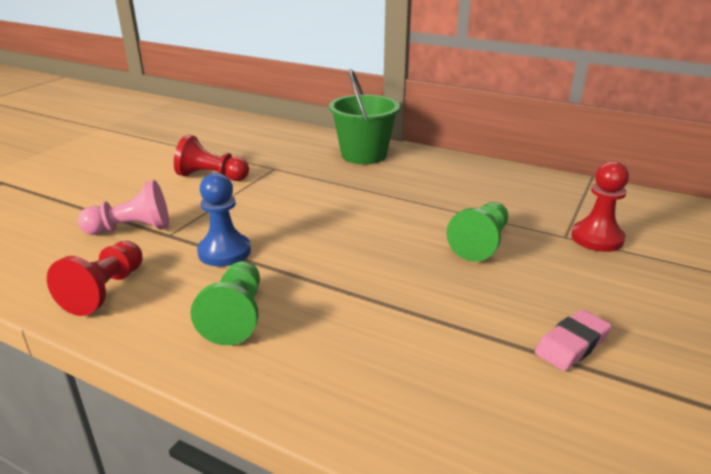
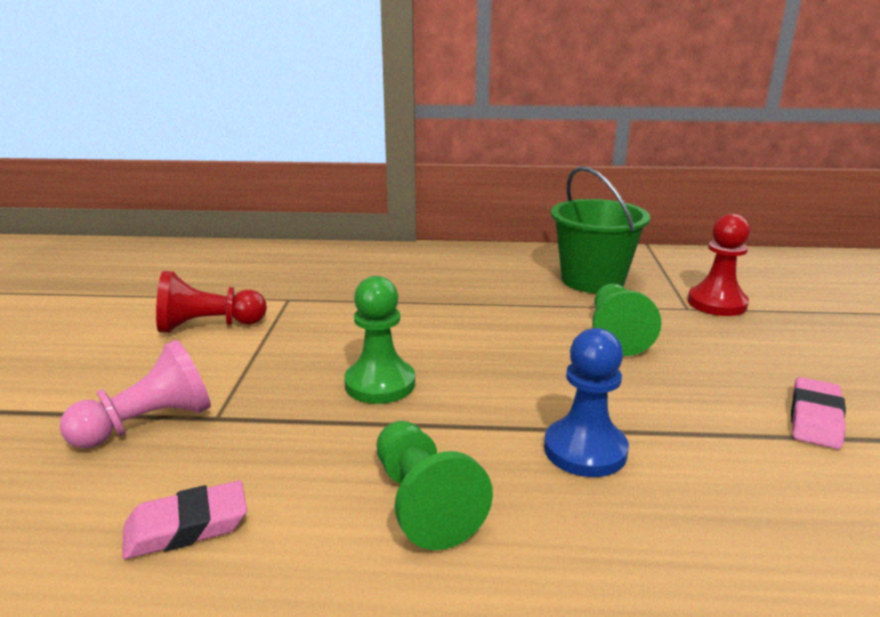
camera: 25 degrees left, 5 degrees down
red pawn [47,241,143,316] -> pink eraser [122,480,247,559]
blue pawn [197,173,251,266] -> blue pawn moved to [544,328,629,477]
green bucket [329,69,400,164] -> green bucket moved to [551,166,650,293]
none -> green pawn [344,276,415,404]

